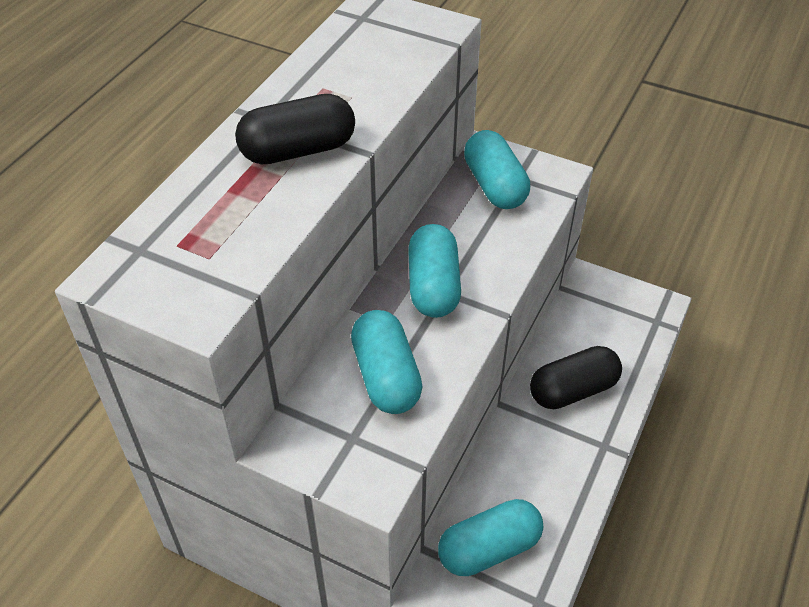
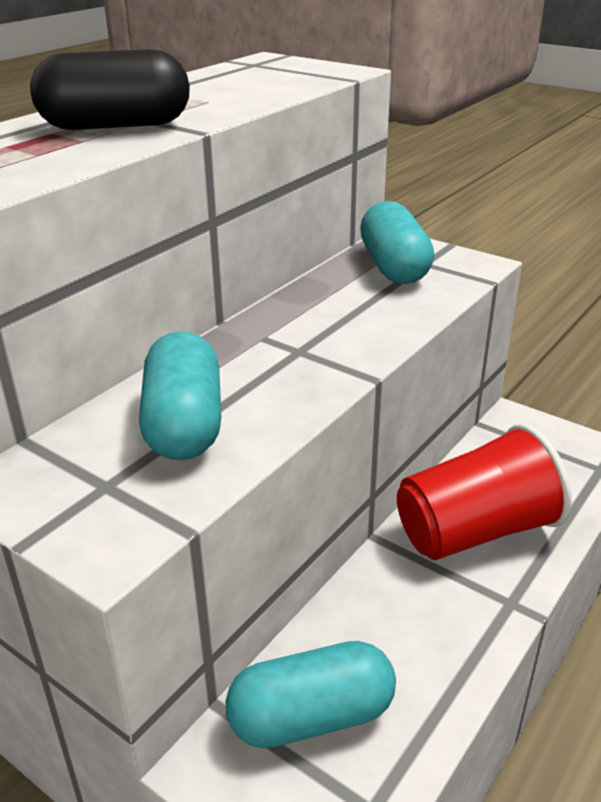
camera: 10 degrees right, 15 degrees down
turquoise capsule [408,224,461,318] -> none
black capsule [530,346,622,409] -> red cup [397,424,572,560]

